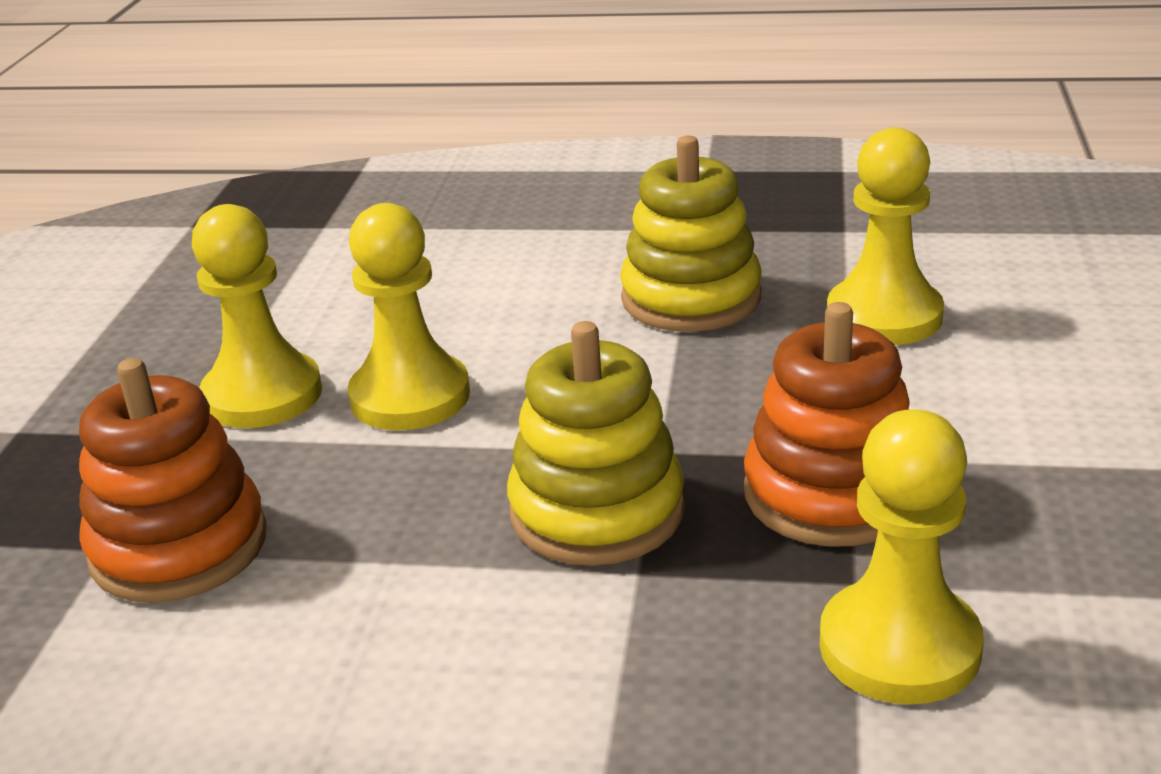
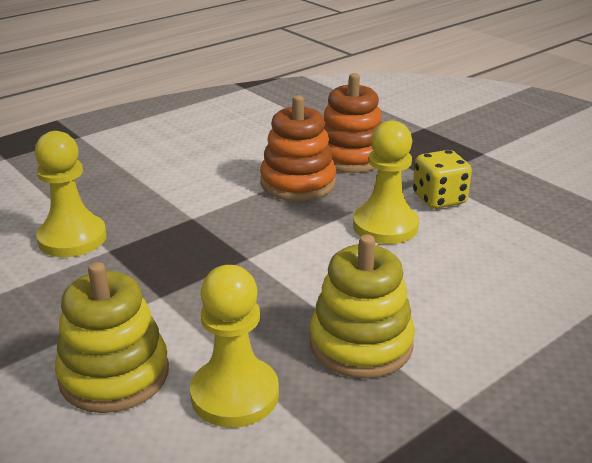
camera: 130 degrees right, 0 degrees up
yellow pawn [192,204,322,428] -> yellow dice [413,150,472,209]
yellow stacking toy [507,321,685,566] -> yellow stacking toy moved to [55,262,169,413]
orange stacking toy [744,302,910,547] -> orange stacking toy moved to [260,95,336,201]

